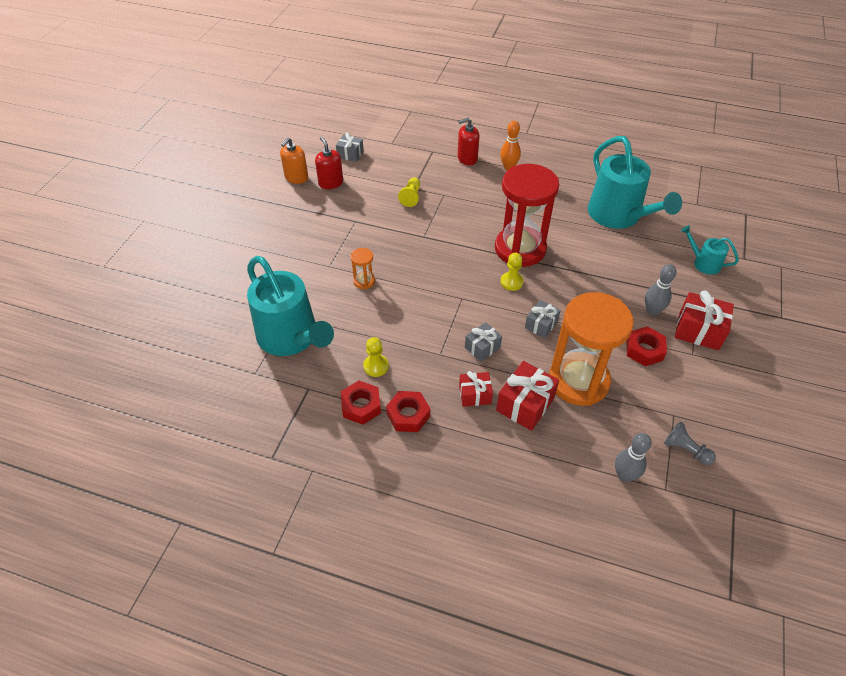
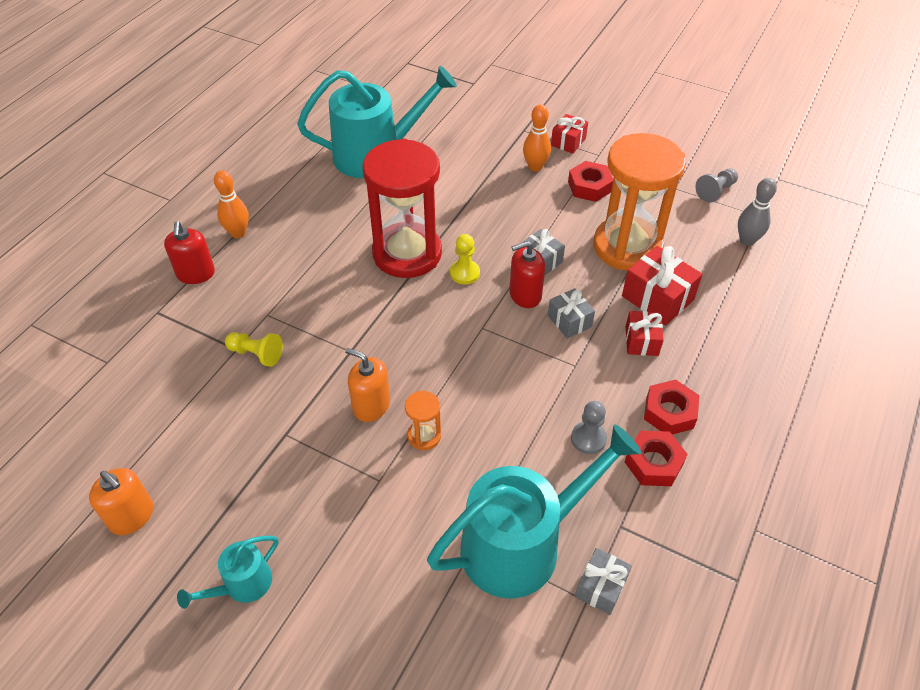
camera: 80 degrees left, 0 degrees up
red soap dispenser [315,137,343,189] -> red soap dispenser moved to [509,241,545,308]
grey gift [336,133,364,162] -> grey gift moved to [575,548,632,615]
yellow pawn [363,337,389,377] -> grey pawn [571,401,607,454]
grey bowling pin [645,264,677,316] -> orange bowling pin [523,104,551,171]
red gift [675,290,734,350] -> red gift [551,114,588,154], size x0.62
turquoise watering can [681,225,739,275] -> turquoise watering can moved to [177,536,278,609]
none -> orange soap dispenser [345,348,390,422]

